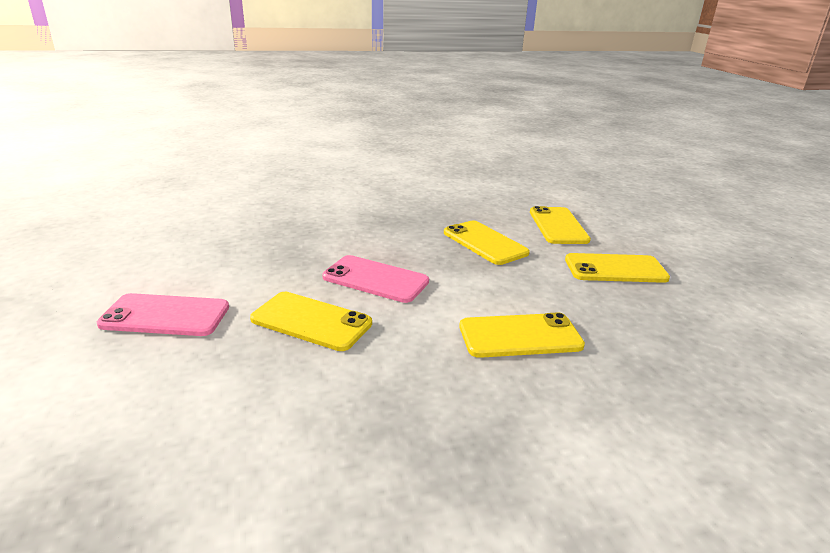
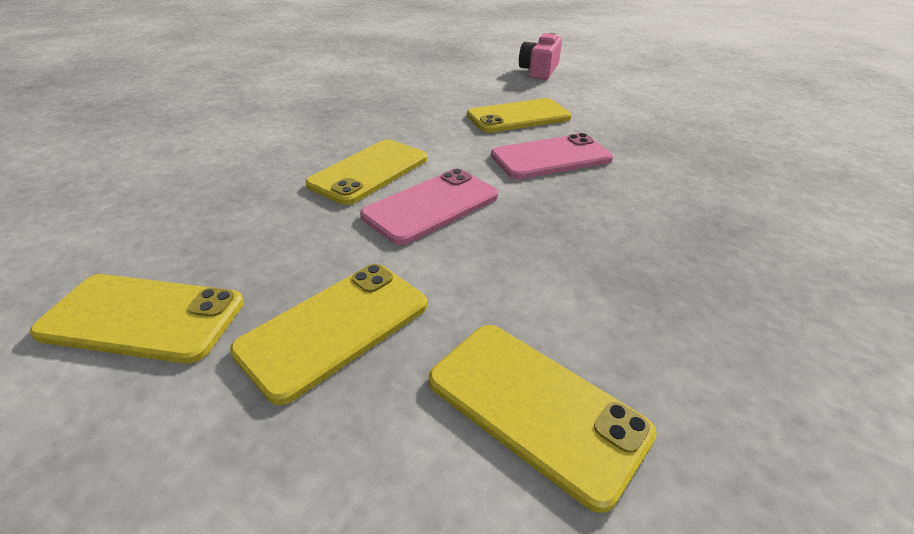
camera: 135 degrees right, 10 degrees up
pink phone [97,293,229,336] -> pink phone moved to [360,169,498,245]
yellow phone [444,221,530,265] -> yellow phone moved to [30,274,244,364]
none -> pink camera [519,33,562,80]

